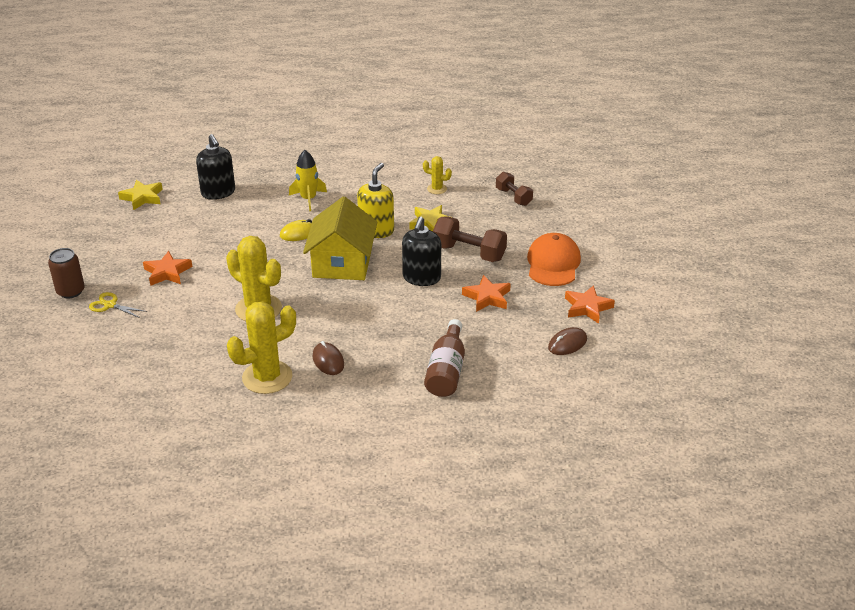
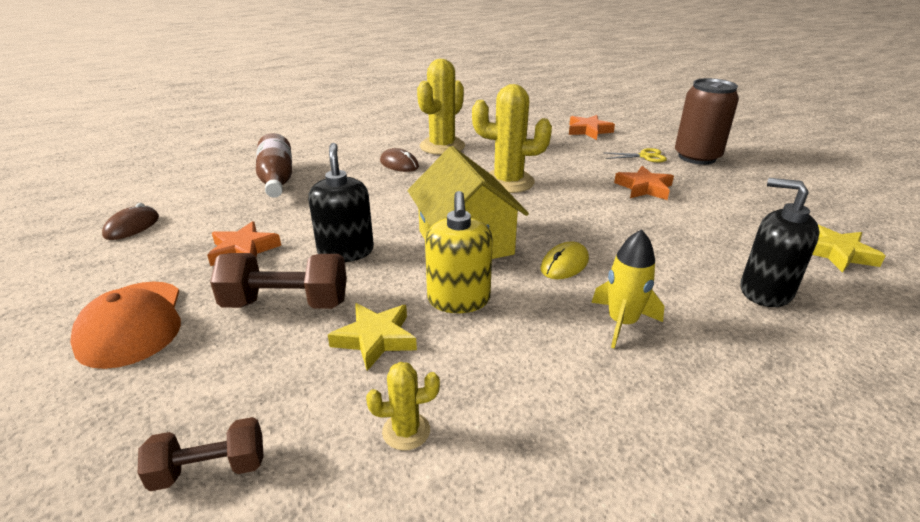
camera: 155 degrees right, 5 degrees down
brown can [48,248,85,298] -> brown can [675,78,739,165], size x1.54
brown dumbbell [496,172,533,206] -> brown dumbbell turned 45 degrees counterclockwise [138,417,264,491]
orange star [565,285,615,324] -> orange star moved to [569,115,615,140]

